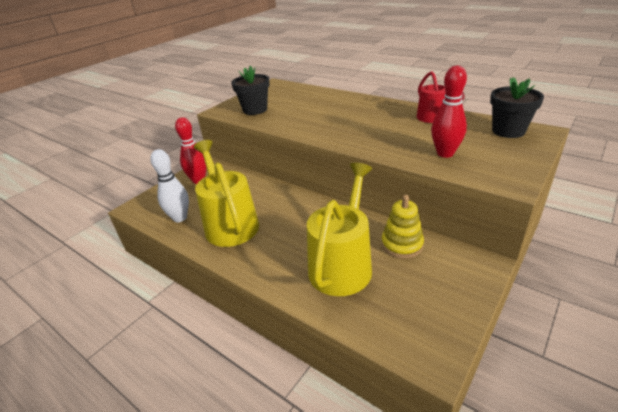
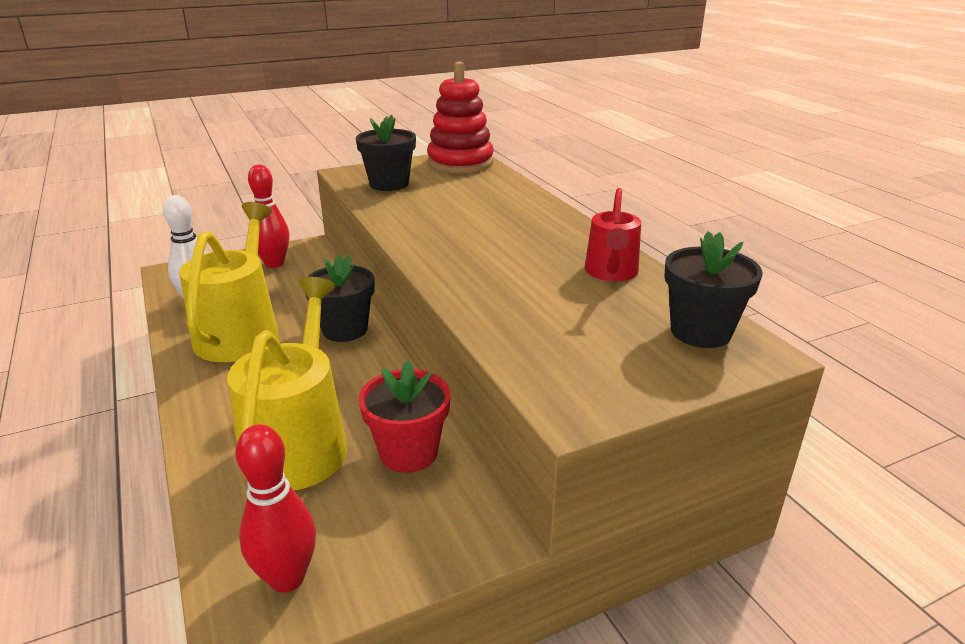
camera: 25 degrees right, 5 degrees down
yellow watering can [307,163,372,296] -> yellow watering can turned 45 degrees counterclockwise [227,277,347,490]
yellow stacking toy [381,195,424,259] -> red flower pot [359,360,450,473]
red bowling pin [431,66,467,158] -> red bowling pin moved to [235,424,316,593]
none -> black flower pot [305,254,375,342]
none -> red stacking toy [427,61,494,173]

